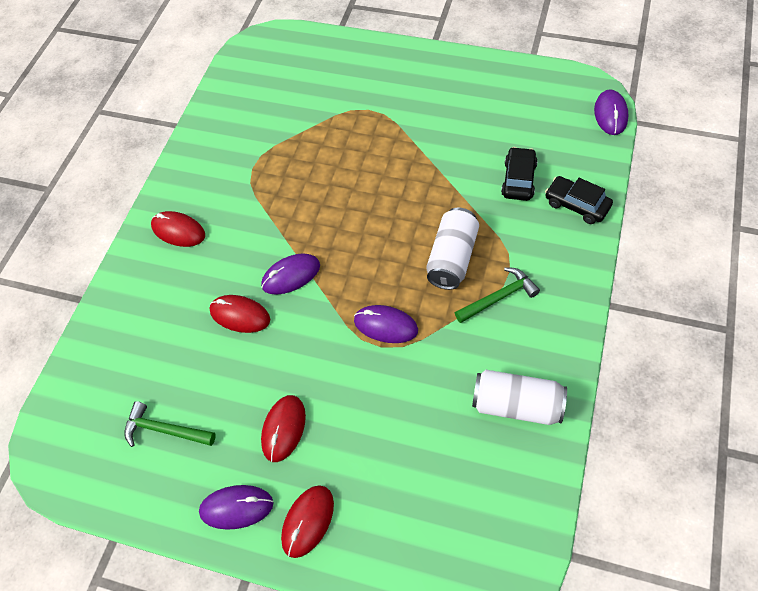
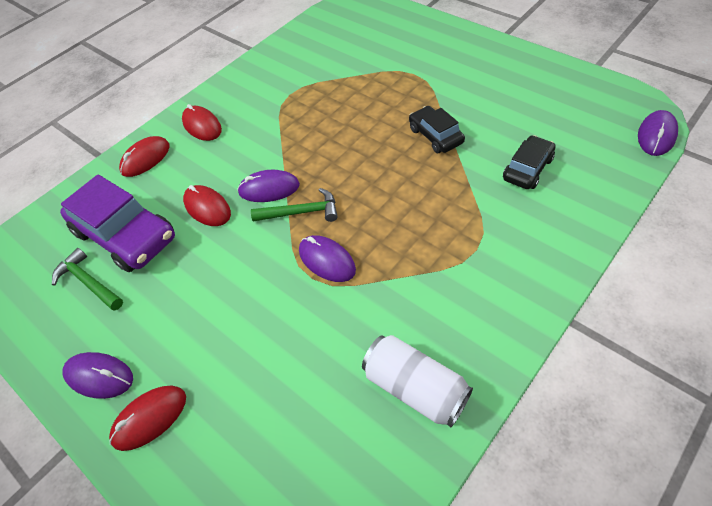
camera: 25 degrees right, 5 degrees down
red mouse [261,395,306,462] -> red mouse moved to [119,136,170,177]
white can [426,208,479,290] -> none
green hammer [455,267,540,323] -> green hammer moved to [251,188,338,222]
black car [545,176,613,224] -> black car moved to [409,106,465,153]
none -> purple car [60,174,175,272]

